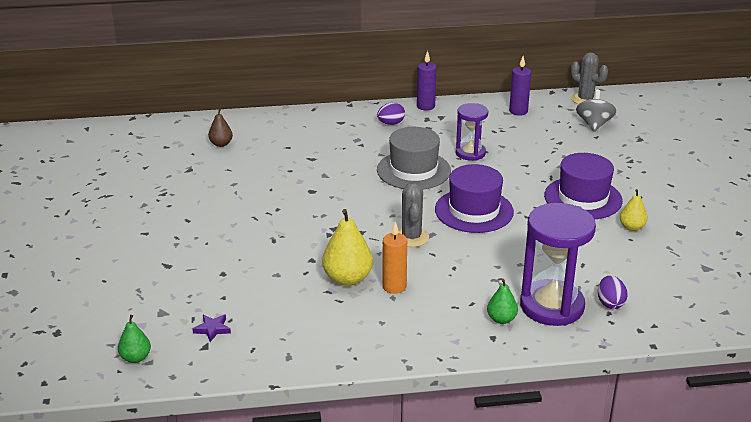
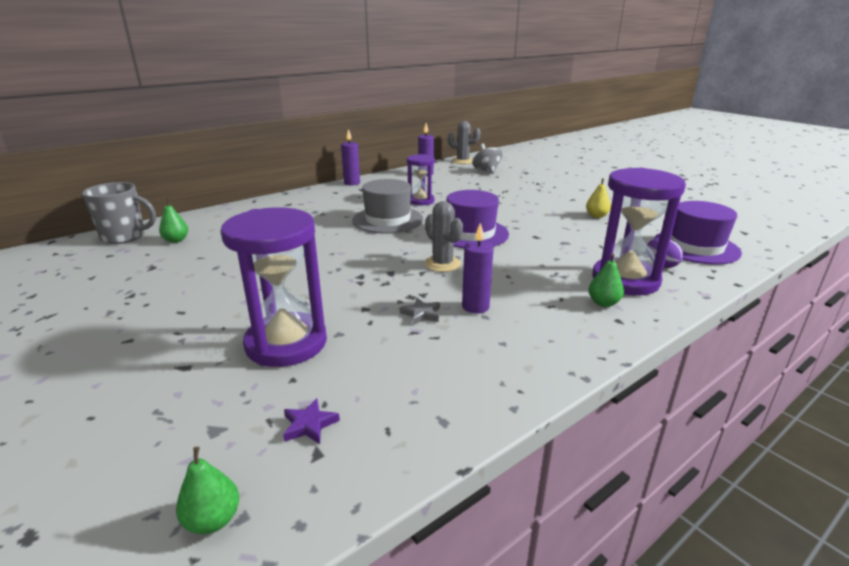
camera: 30 degrees left, 5 degrees down
brown pear [208,108,233,147] -> green pear [159,198,188,243]
yellow pear [322,209,373,286] -> grey star [400,298,440,325]
purple egg [377,102,405,125] -> none
orange candle [382,222,407,294] -> purple candle [462,222,494,314]
purple hat [544,153,623,219] -> purple hat moved to [654,201,742,265]
none -> grey mug [82,182,156,244]
none -> purple hourglass [220,207,327,367]

